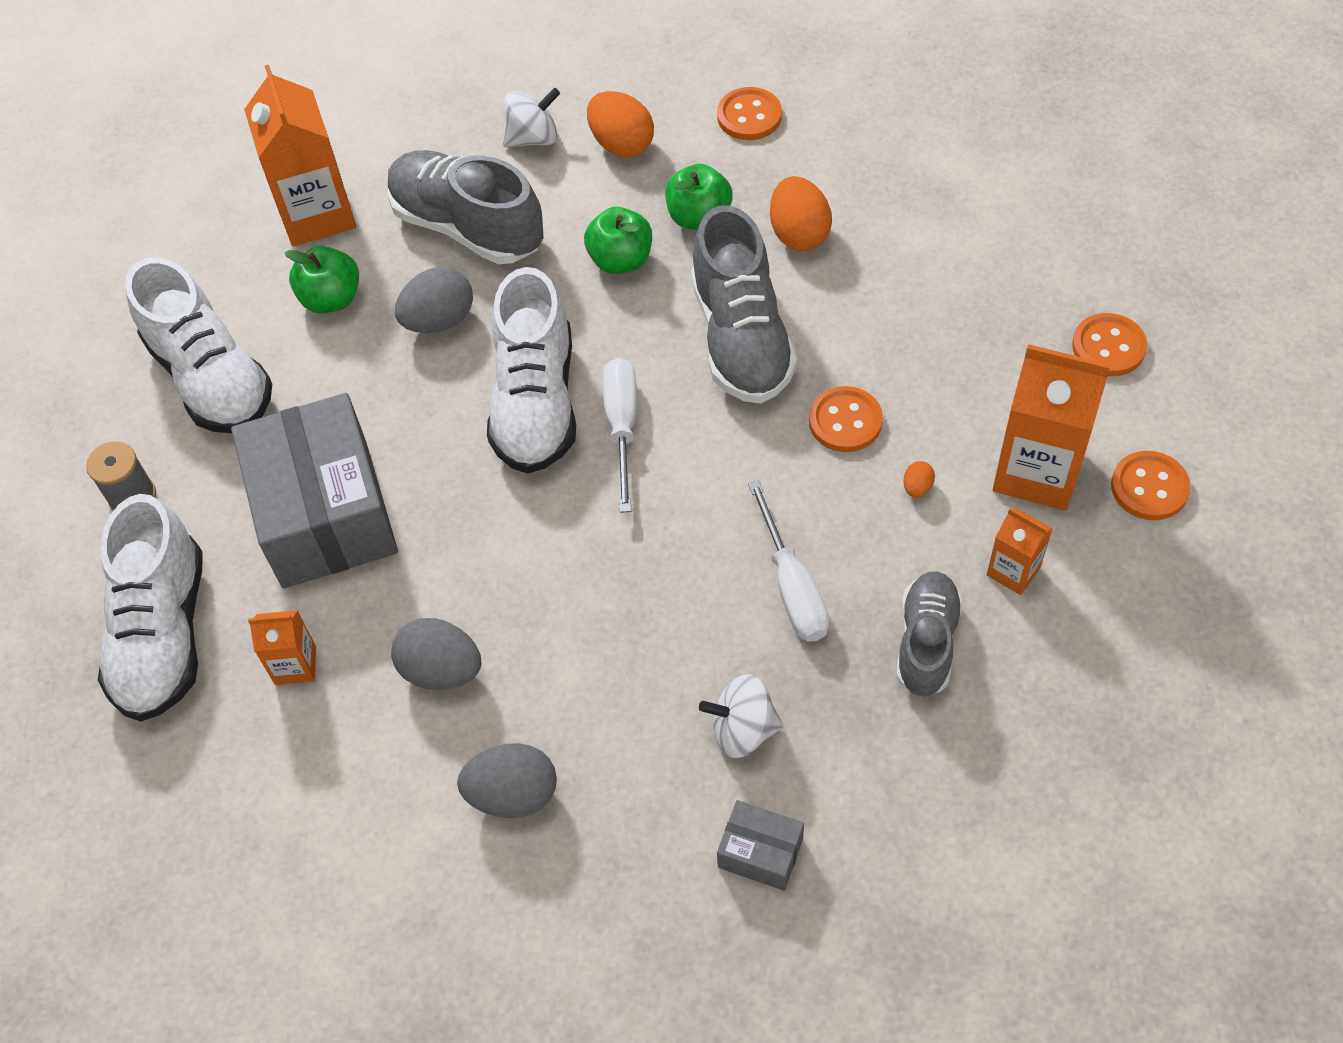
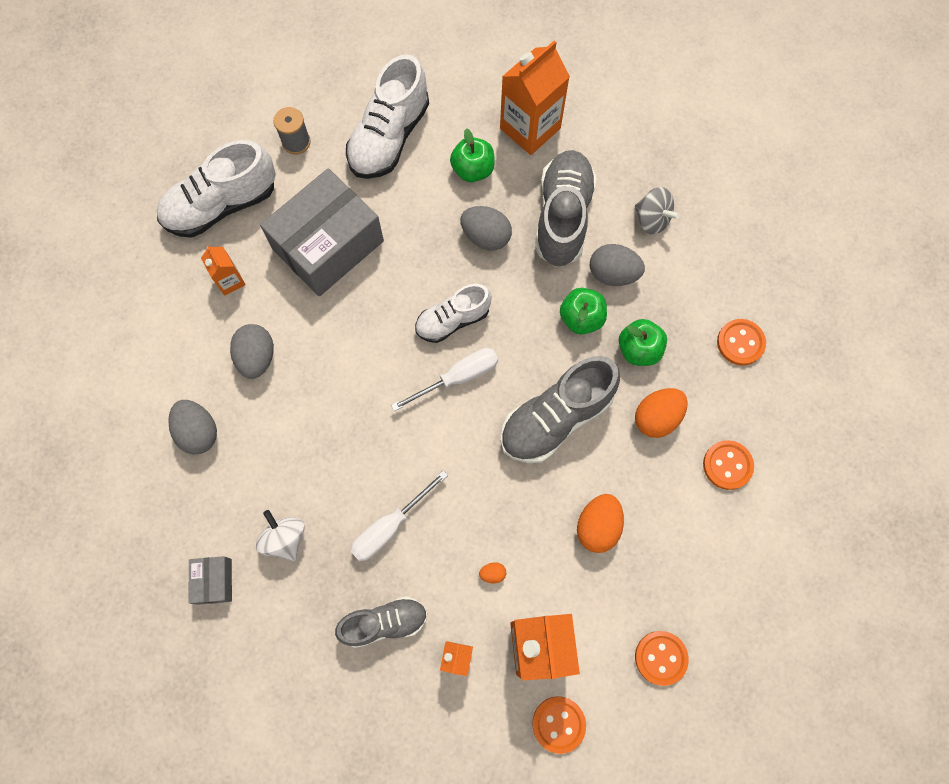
camera: 60 degrees right, 15 degrees up
white shoe [487,267,576,474] -> white shoe [415,284,492,343], size x0.63
white spinning top [503,88,560,147] -> grey spinning top [635,187,680,234]
orange egg [587,91,654,157] -> orange egg moved to [577,494,624,553]
orange button [809,386,883,452] -> orange button moved to [703,440,754,490]
none -> grey egg [590,244,645,286]

